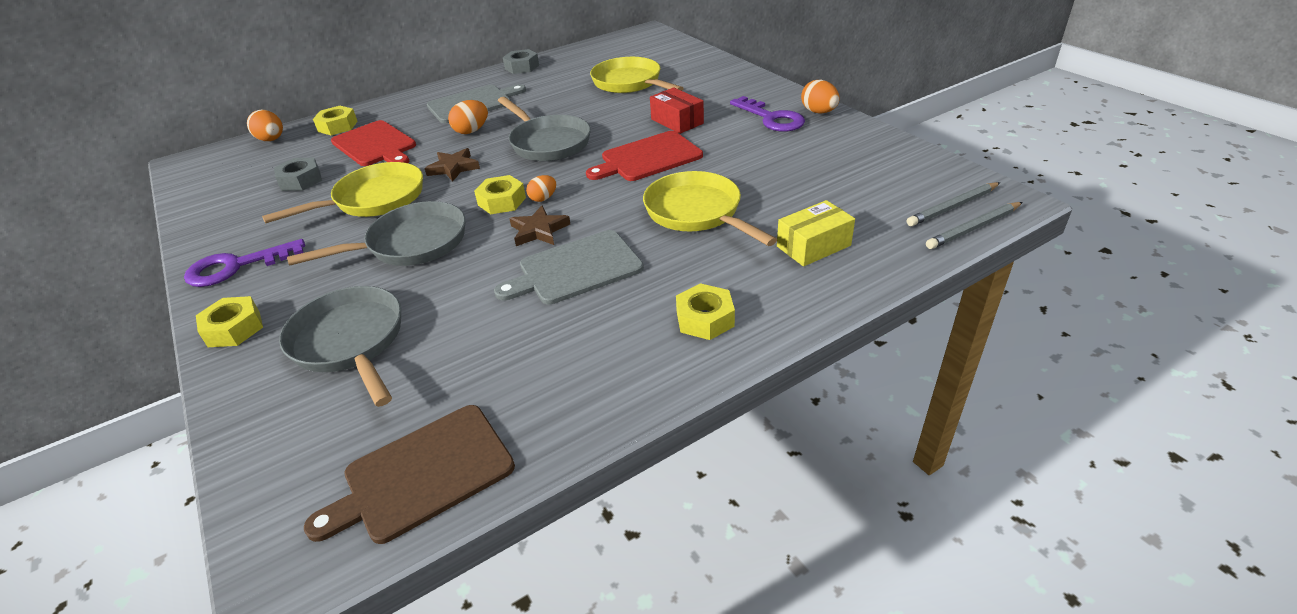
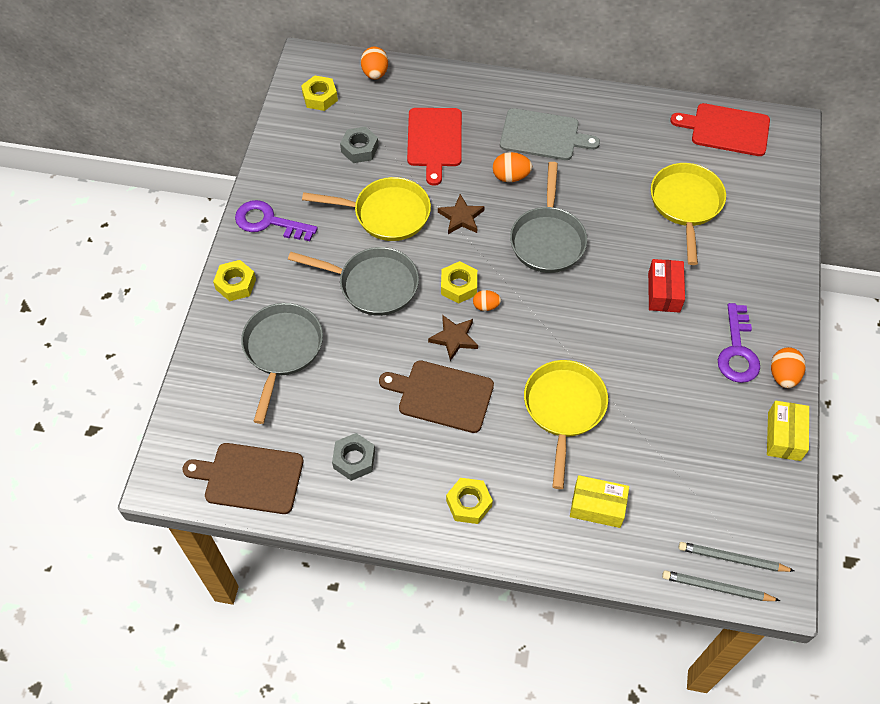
camera: 40 degrees right, 20 degrees up
yellow nut [313,106,358,135] -> yellow nut moved to [301,75,338,111]
grey cutting board [494,230,644,305] -> brown cutting board [379,360,494,433]
grey nut [503,49,539,74] -> grey nut moved to [332,433,375,481]
red cutting board [586,131,703,181] -> red cutting board moved to [670,103,770,156]
none -> yellow box [767,401,809,461]

